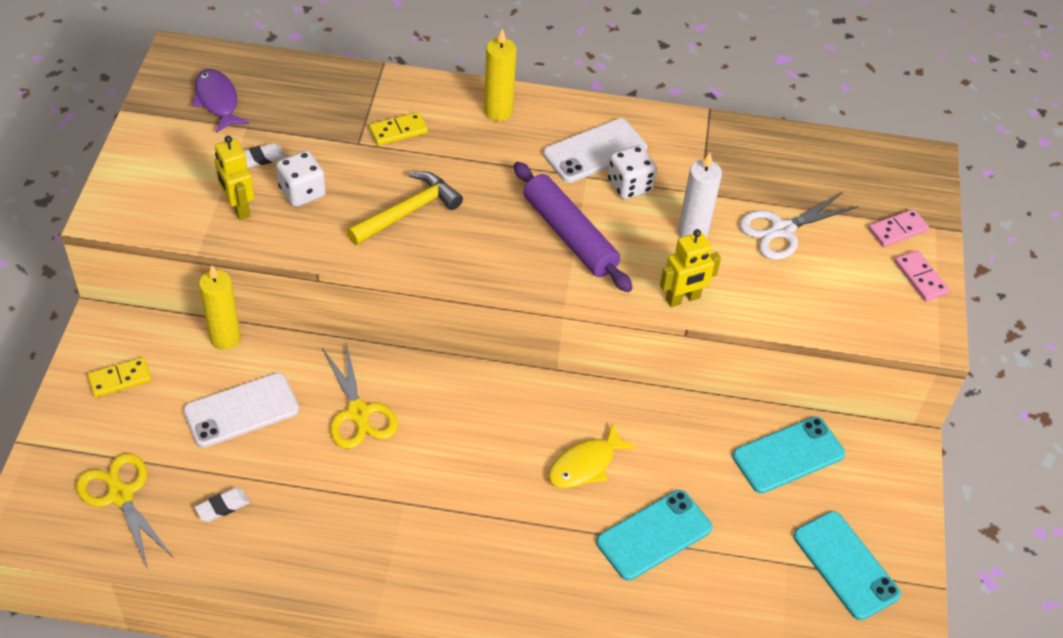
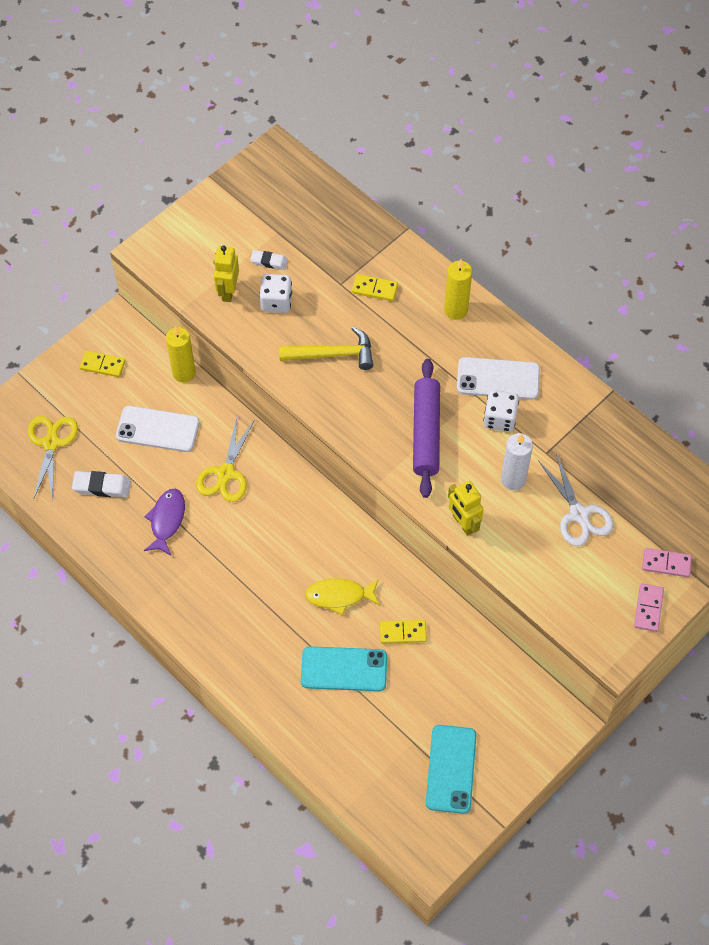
camera: 40 degrees right, 10 degrees up
purple fish [192,69,249,133] -> purple fish moved to [144,489,185,556]
white eraser [194,488,250,522] -> white eraser [72,471,131,497], size x1.51
yellow robot [660,229,721,307] -> yellow robot turned 45 degrees clockwise [448,481,484,536]
turquoise phone [732,417,845,493] -> none
white scissors [739,192,858,260] -> white scissors turned 120 degrees counterclockwise [538,453,614,546]
none -> yellow domino [380,620,427,644]

